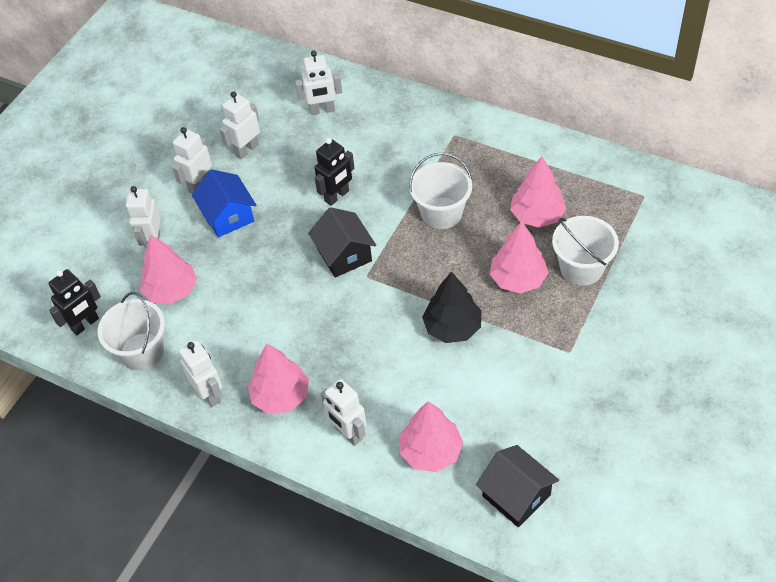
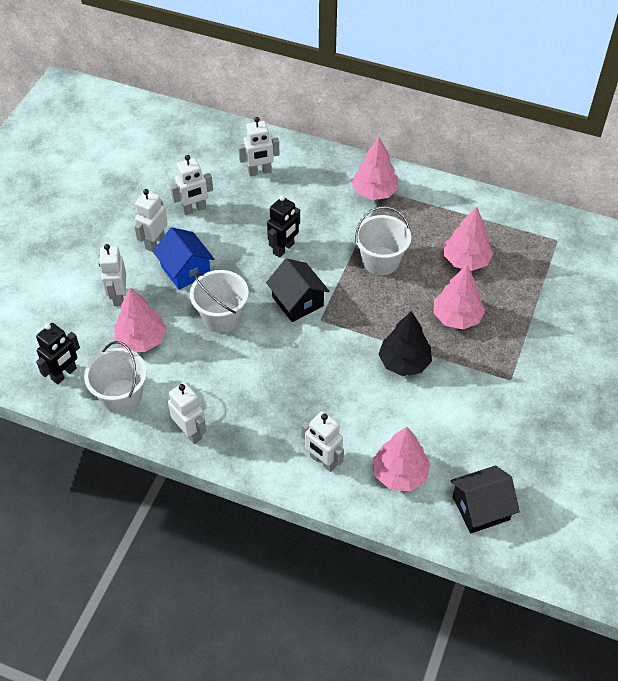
camera: 10 degrees left, 0 degrees up
white robot [220,91,260,159] -> white robot turned 150 degrees counterclockwise [170,155,213,215]
pink tree [248,343,309,414] -> pink tree moved to [352,137,399,200]
black house [476,445,559,527] -> black house turned 60 degrees counterclockwise [451,465,520,533]
white bucket [552,216,619,286] -> white bucket moved to [190,270,249,333]

